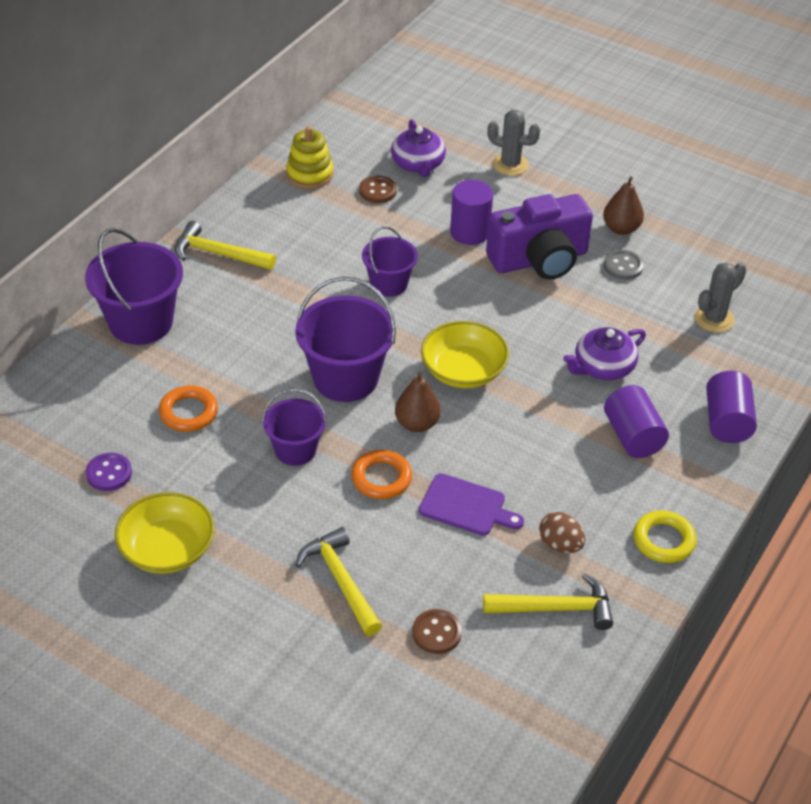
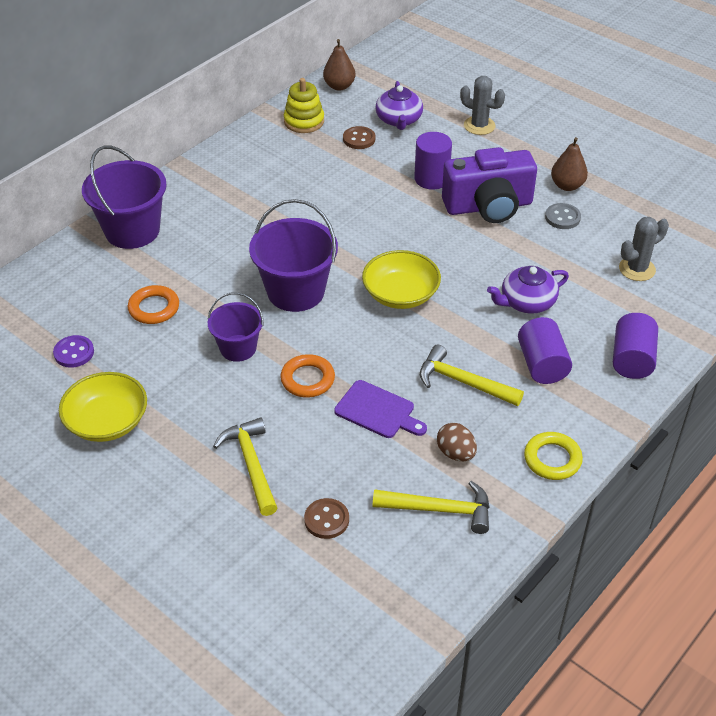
camera: 10 degrees right, 0 degrees up
yellow hammer [175,221,276,270] -> yellow hammer moved to [420,345,524,406]
purple bucket [362,226,418,297] -> none
brown pear [395,372,441,432] -> brown pear moved to [323,39,356,91]

